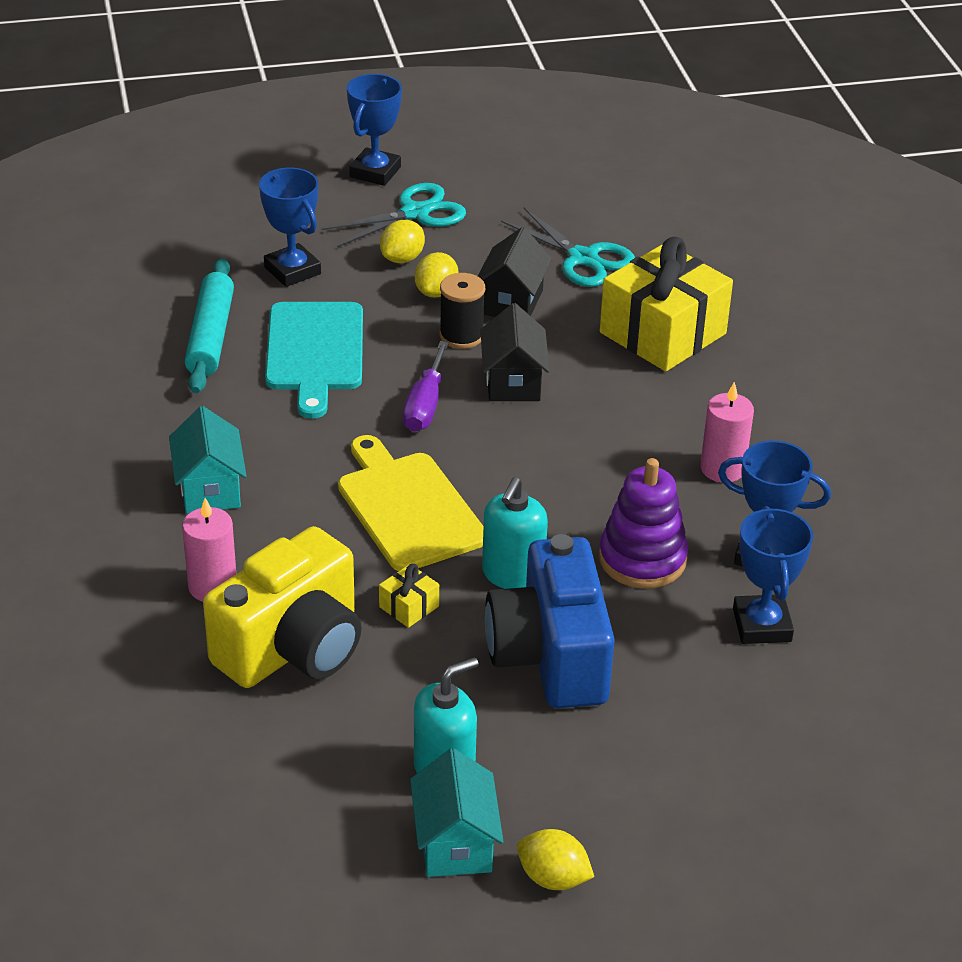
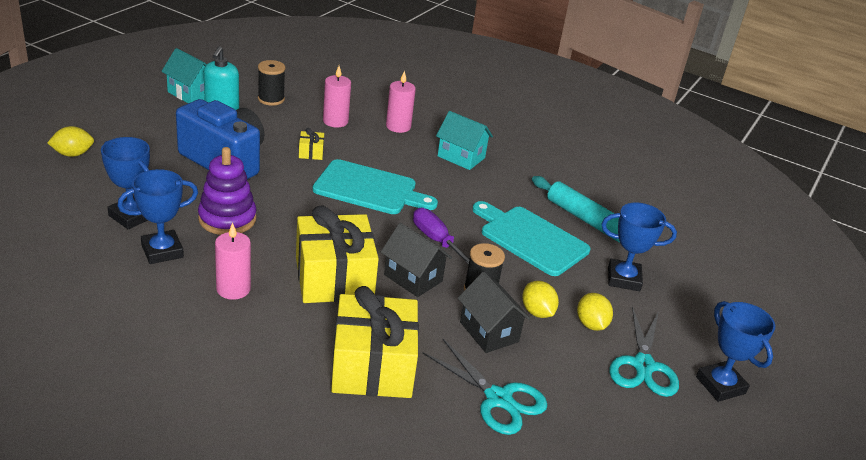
camera: 130 degrees right, 5 degrees down
yellow camera [203,526,362,688] -> pink candle [323,66,351,127]
yellow cutting board [338,435,483,571] -> turquoise cutting board [312,159,438,214]
turquoise soap dispenser [482,477,548,589] -> none
turquoise scissors [501,208,635,287] -> turquoise scissors turned 135 degrees counterclockwise [423,339,547,435]
yellow lemon [517,829,594,890] -> yellow lemon moved to [47,126,94,157]
none -> black spool [258,60,285,106]
none -> yellow gift [296,205,379,303]

